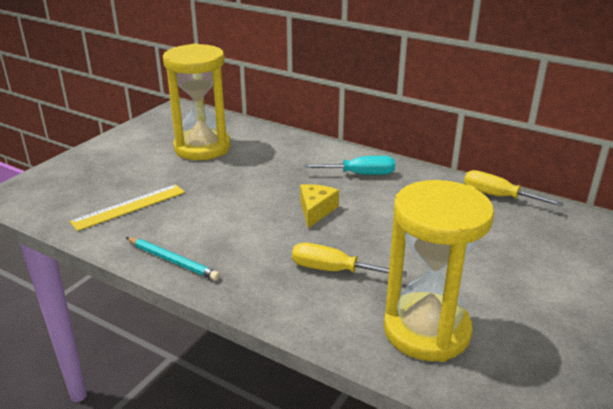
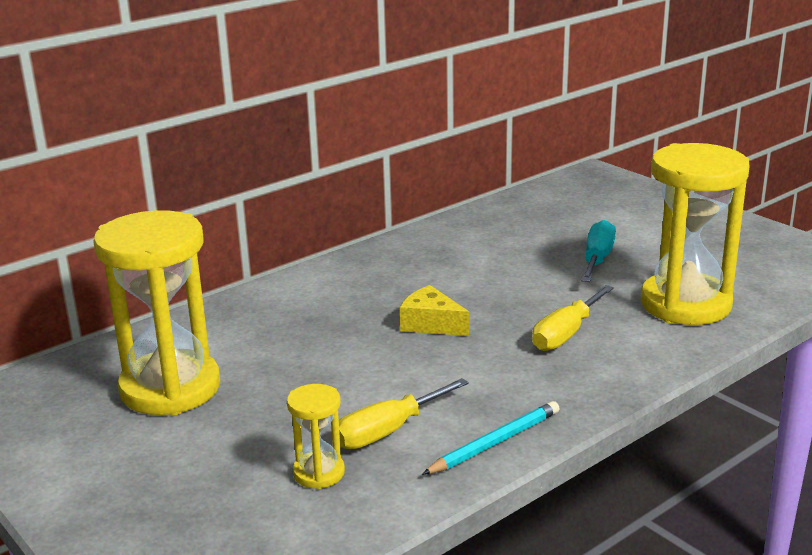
camera: 70 degrees left, 5 degrees down
yellow ruler [69,184,185,231] -> yellow hourglass [287,384,345,489]
turquoise screwdriver [303,156,395,175] -> turquoise screwdriver moved to [581,220,616,282]
yellow screwdriver [464,170,563,207] -> yellow screwdriver moved to [339,378,469,449]

